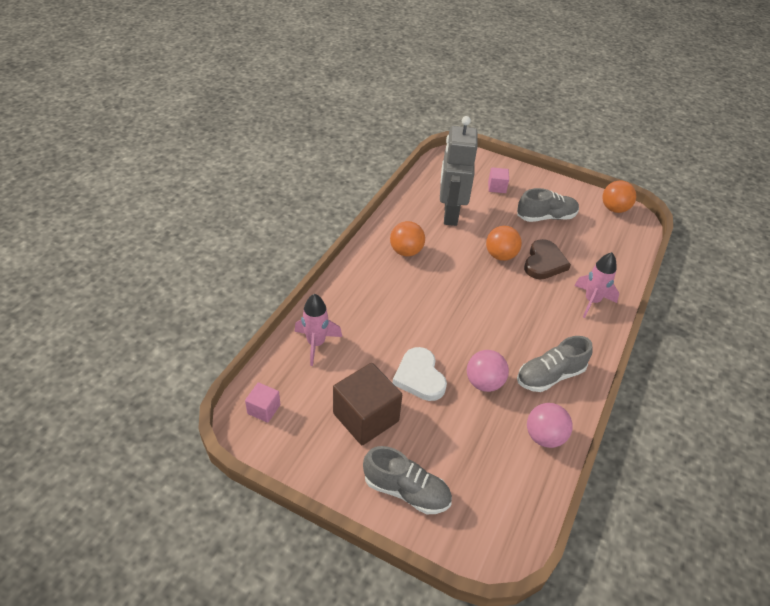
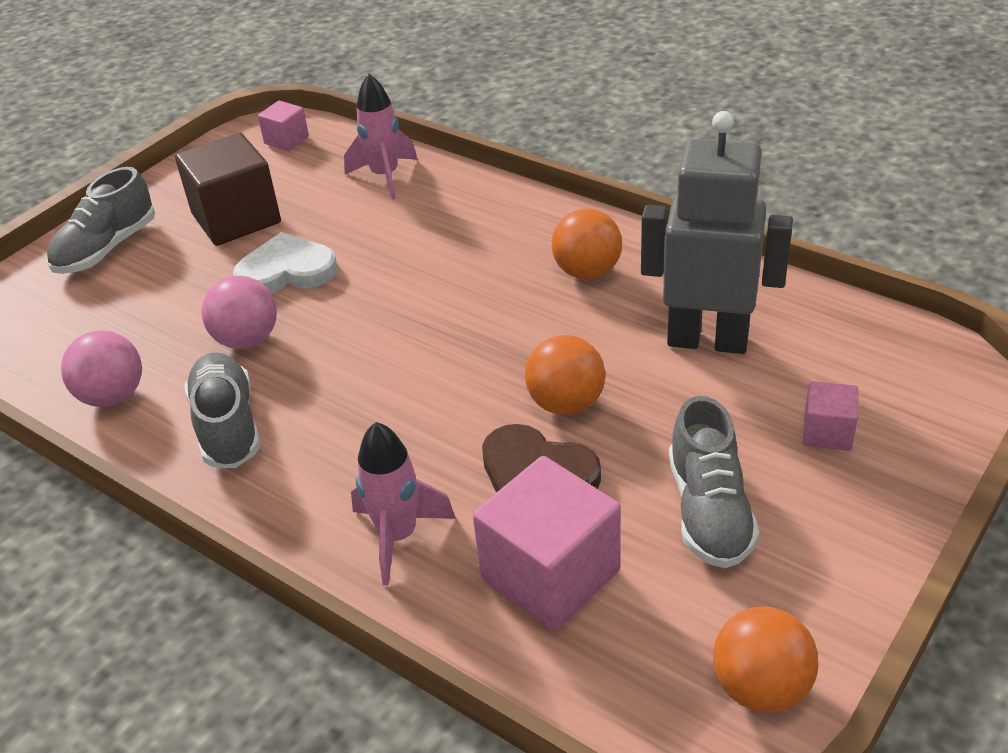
camera: 105 degrees right, 5 degrees down
none -> pink cube [473,456,621,631]

